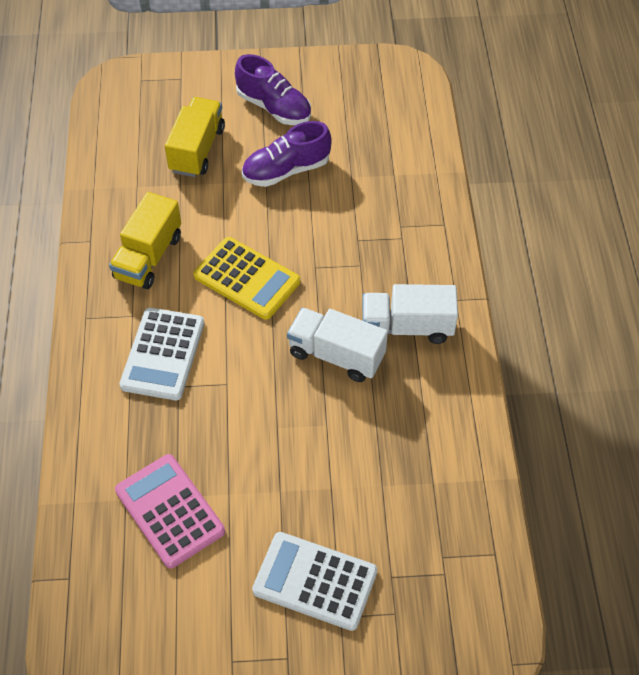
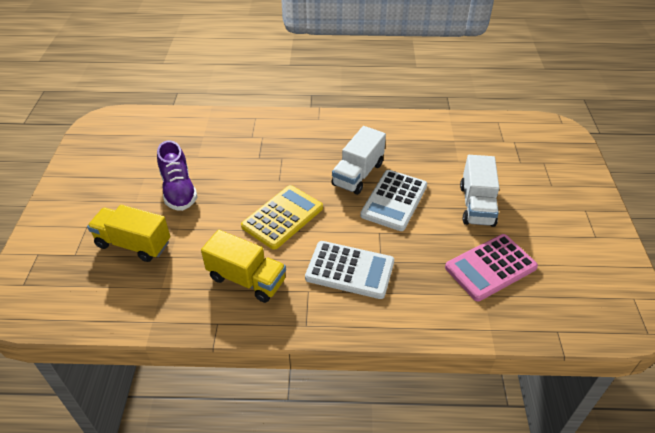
camera: 85 degrees left, 10 degrees down
purple shoe [235,54,311,125] -> none
white calculator [252,532,377,631] -> white calculator moved to [360,170,427,231]
white truck [362,284,458,344] -> white truck moved to [460,155,499,227]

